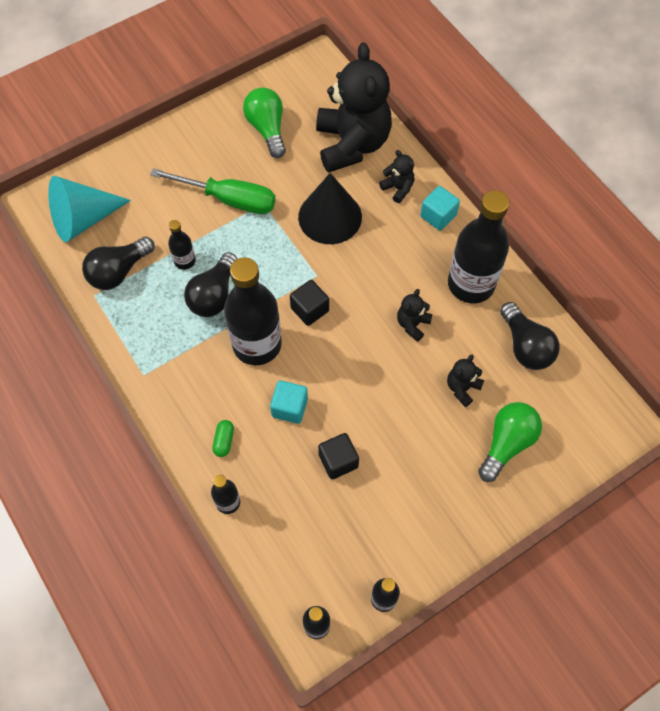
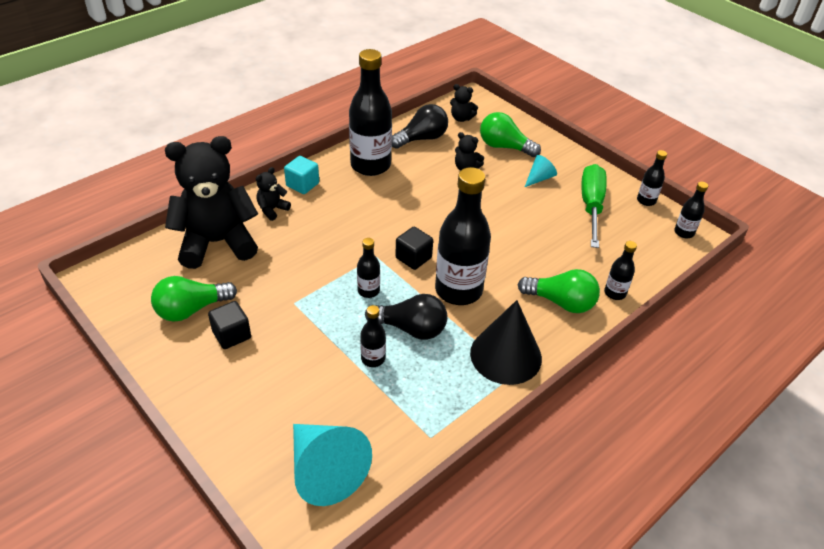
camera: 100 degrees left, 20 degrees down
black light bulb [82,237,155,290] -> none
green screwdriver [150,168,276,214] -> green screwdriver moved to [581,164,607,248]
green capsule [212,420,234,457] -> green light bulb [518,269,600,313]
turquoise cube [270,380,308,424] -> none
black cone [298,173,362,244] -> black cone moved to [470,300,542,385]
black cube [318,433,359,479] -> black cube moved to [208,301,251,349]
black teddy bear [397,289,433,342] -> black teddy bear moved to [450,84,478,122]
none -> black bottle [357,238,380,298]
none -> turquoise cone [525,155,557,187]

